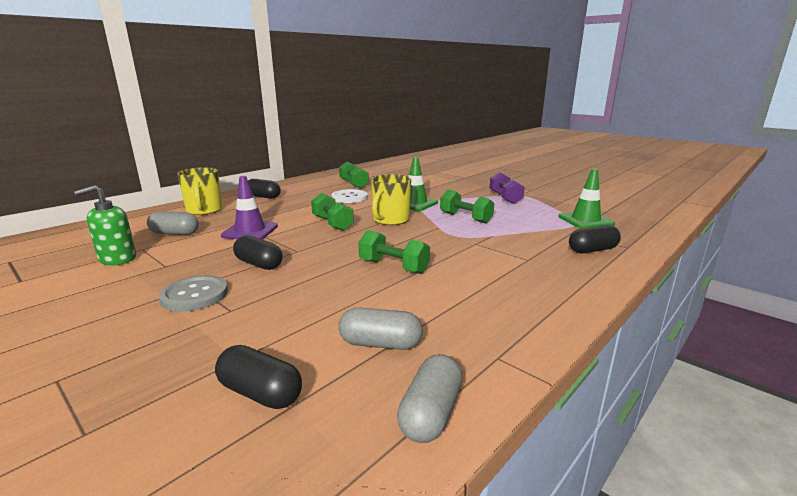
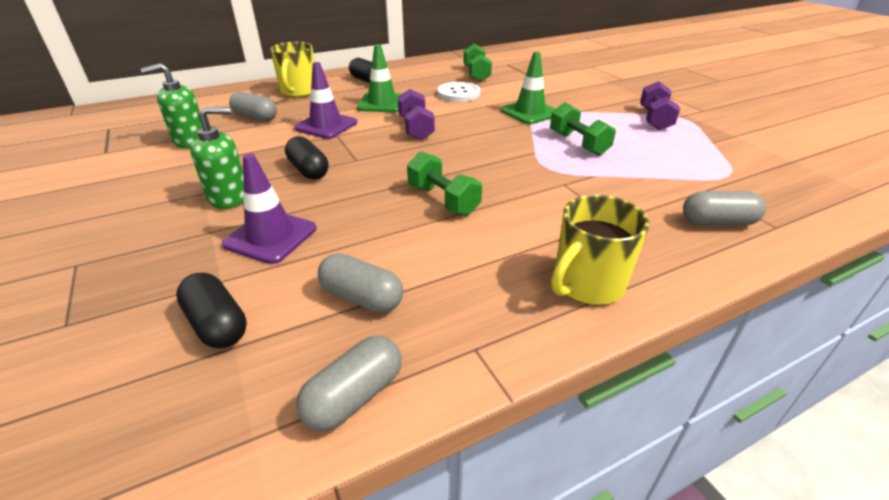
camera: 20 degrees right, 15 degrees up
grey button [159,275,228,312] -> green soap dispenser [190,107,244,209]
green dumbbell [311,193,354,231] -> purple dumbbell [397,89,435,140]
yellow mug [371,174,411,225] -> yellow mug moved to [551,195,650,306]
green traffic cone [558,168,615,229] -> green traffic cone moved to [357,44,402,112]
black capsule [569,225,621,253] -> grey capsule [683,191,766,226]
none -> purple traffic cone [222,154,316,264]

